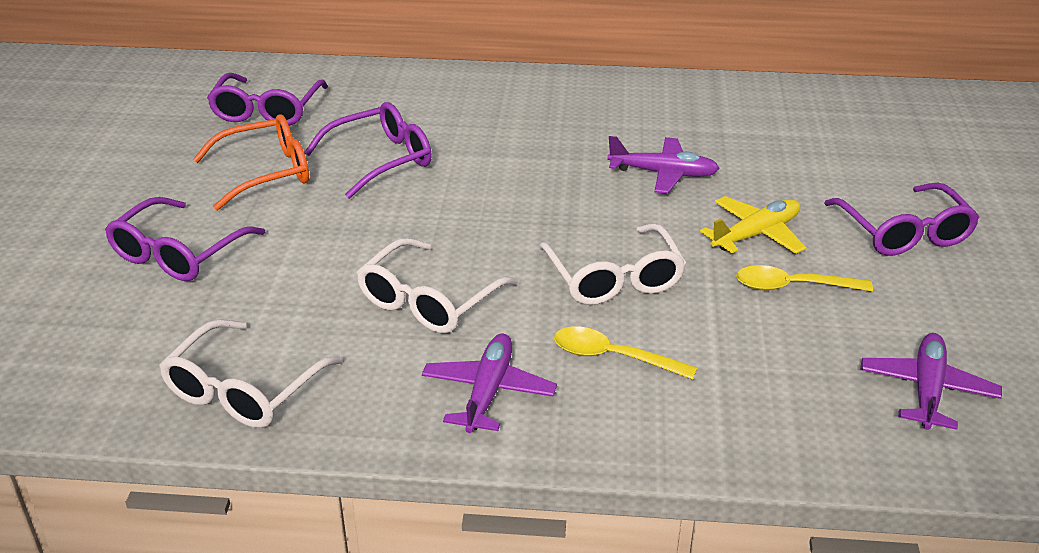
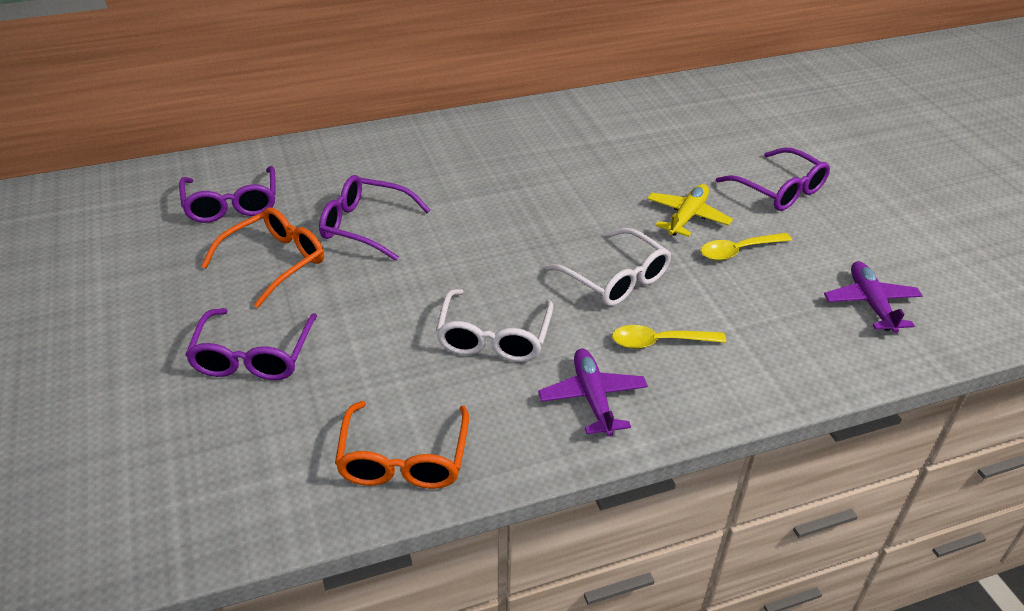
camera: 25 degrees left, 5 degrees up
white glasses [159,319,343,428] -> orange glasses [335,401,469,489]
purple glasses [304,102,432,199] -> purple glasses turned 105 degrees counterclockwise [319,175,430,261]
purple plane [607,136,720,194] -> none

